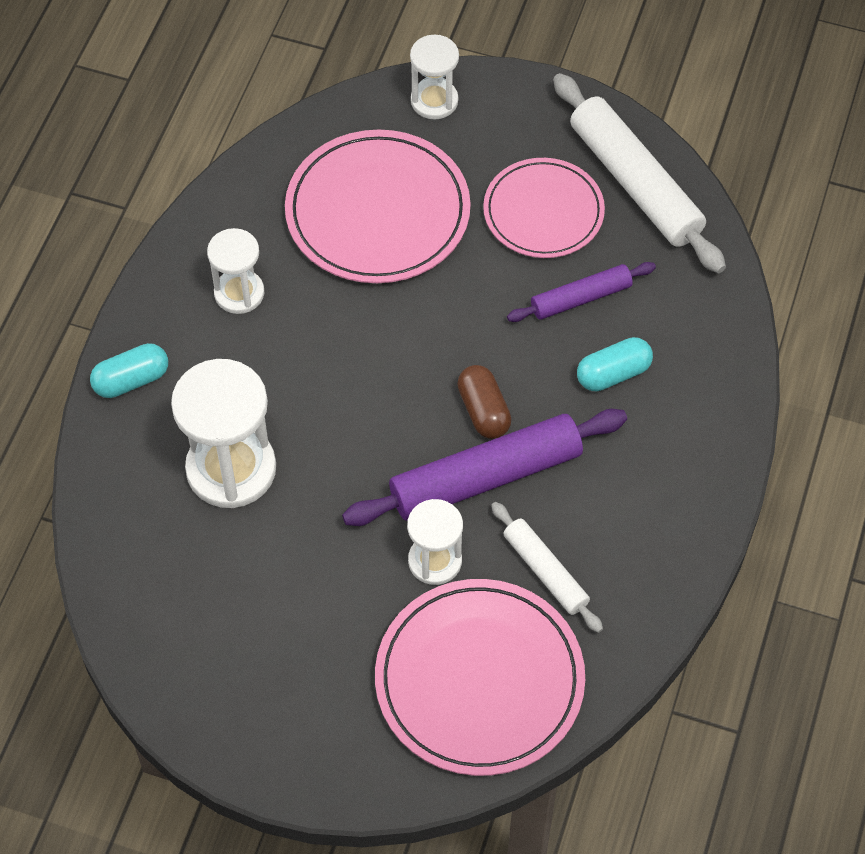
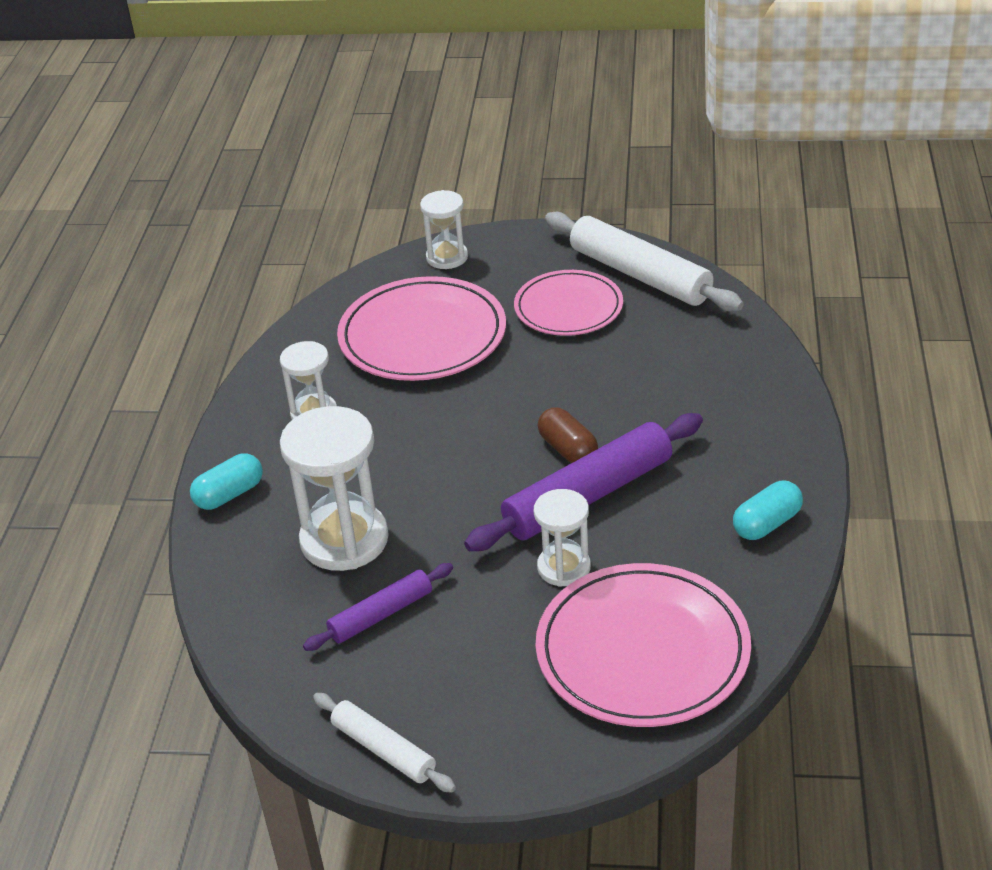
camera: 10 degrees left, 20 degrees down
white rolling pin [491,502,603,633] -> white rolling pin moved to [313,693,456,793]
purple rolling pin [507,262,656,322] -> purple rolling pin moved to [303,563,453,651]
turquoise capsule [577,337,653,391] -> turquoise capsule moved to [733,481,803,540]

